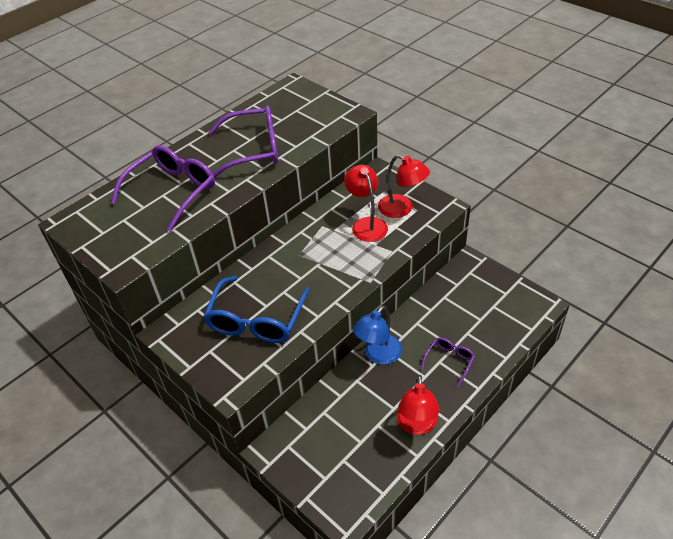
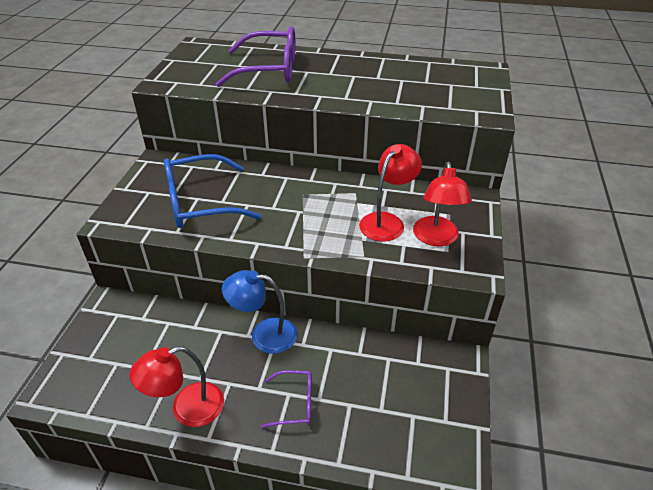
camera: 55 degrees right, 5 degrees down
purple glasses [208,105,278,178] -> none

